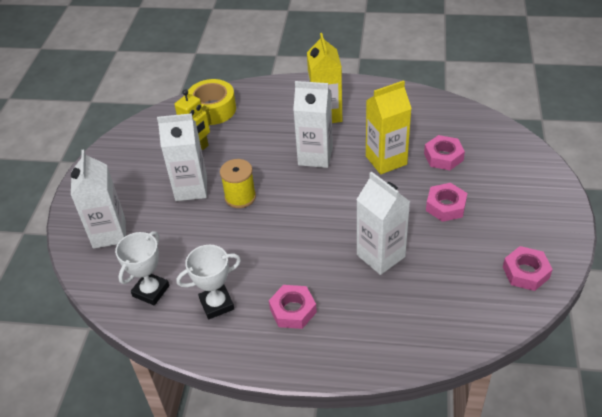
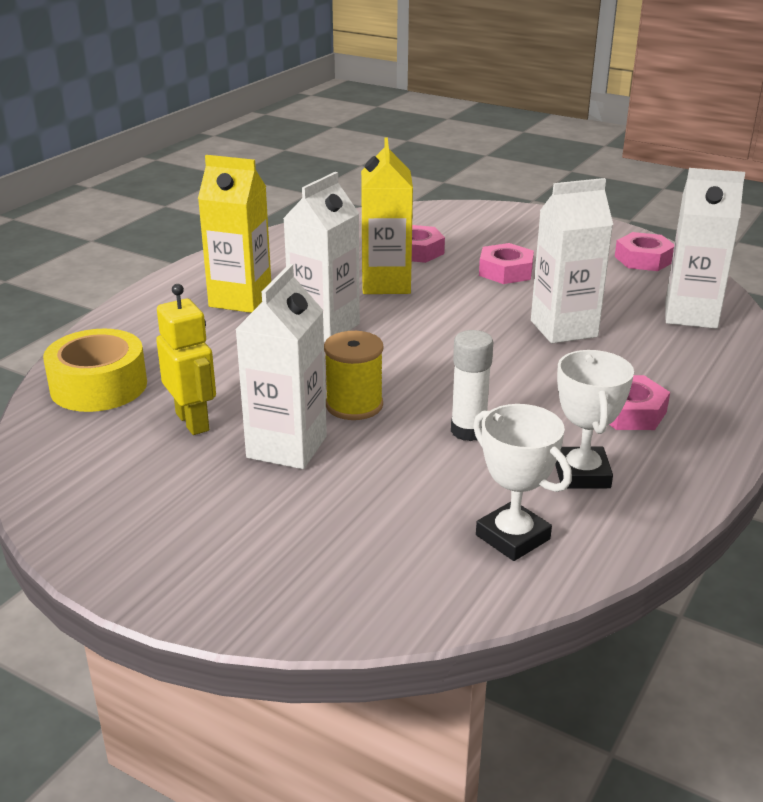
camera: 70 degrees left, 15 degrees down
white carton [71,150,126,249] -> white carton moved to [665,168,745,329]
none -> white glue stick [451,330,493,441]

